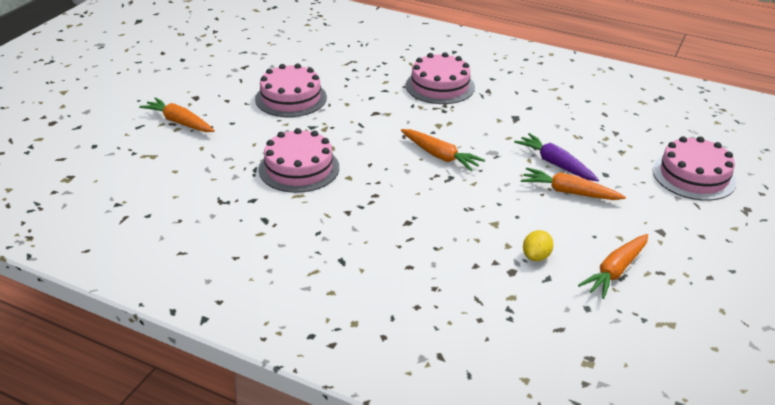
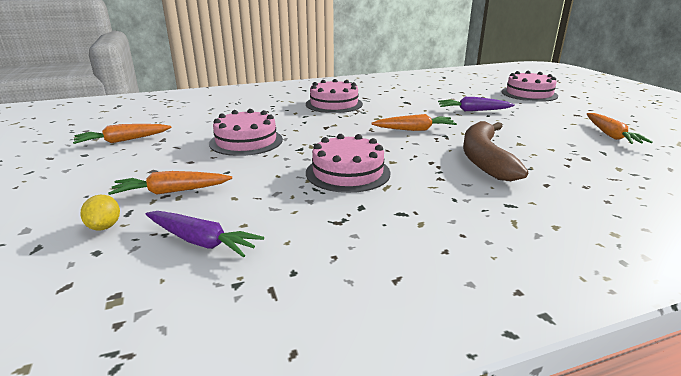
camera: 45 degrees left, 10 degrees down
orange carrot [521,167,626,200] -> orange carrot moved to [73,124,172,144]
yellow lemon [523,230,554,261] -> yellow lemon moved to [80,195,120,230]
none -> purple carrot [146,211,264,258]
none -> brown banana [463,121,528,181]

